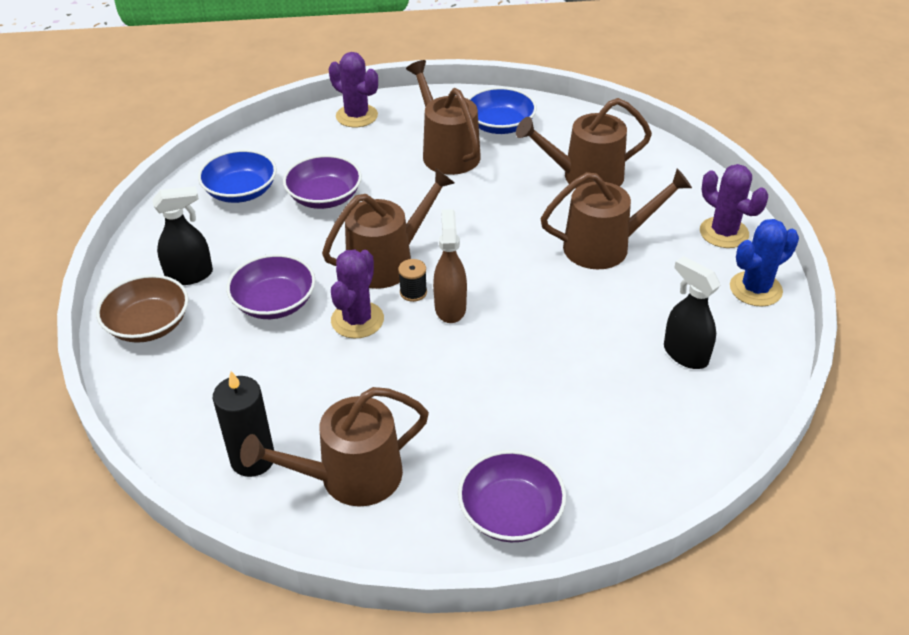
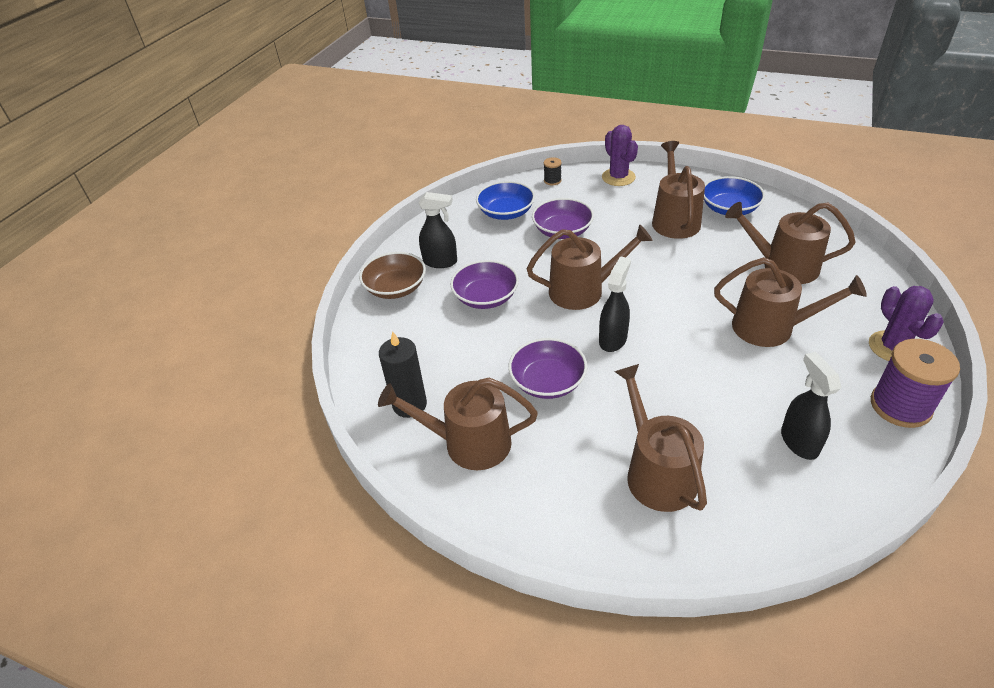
camera: 30 degrees right, 0 degrees up
purple cactus [331,250,384,338] -> none
black spool [398,259,427,302] -> black spool moved to [544,157,562,185]
brown spray bottle [433,209,467,323] -> black spray bottle [599,256,631,352]
purple bowl [458,450,566,542] -> purple bowl moved to [508,338,587,399]
blue cactus [730,219,799,307] -> purple spool [871,339,960,428]
none -> brown watering can [614,364,707,512]

